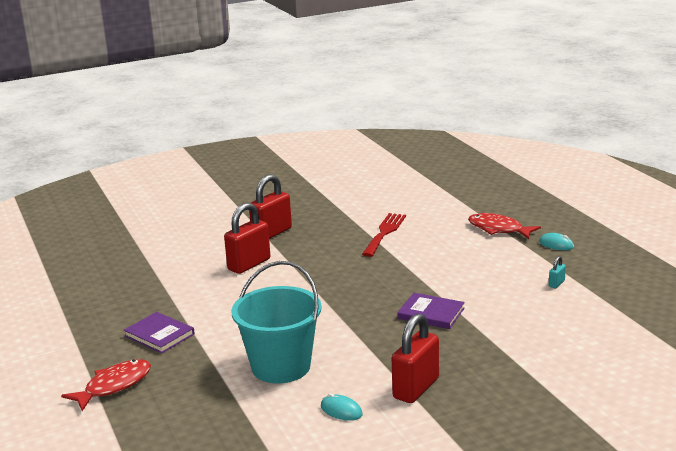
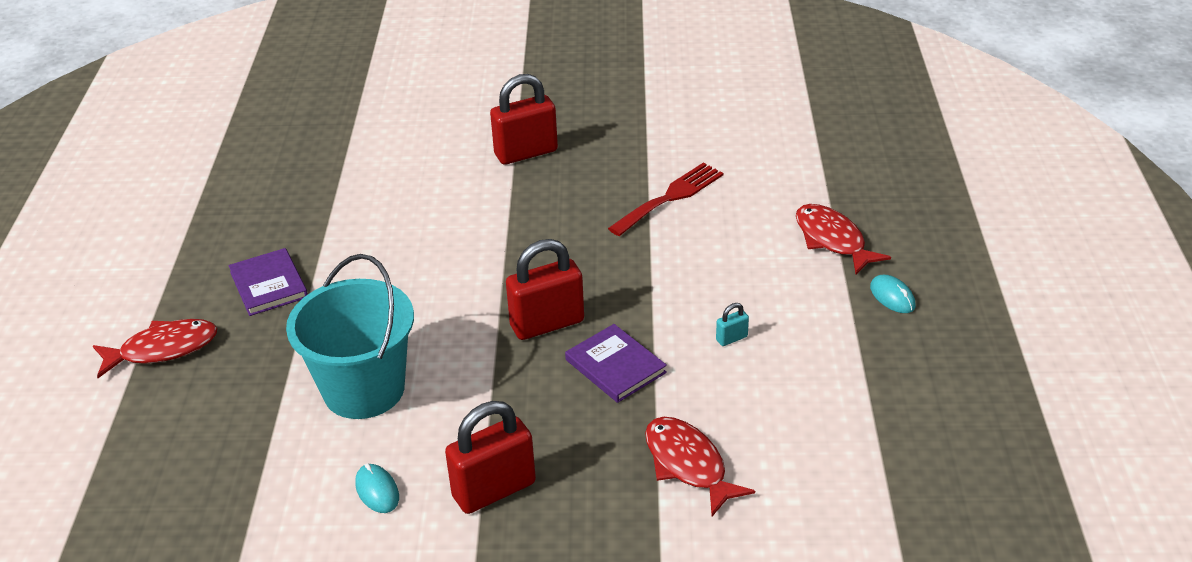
camera: 25 degrees right, 15 degrees up
red padlock [224,203,271,274] -> red padlock moved to [506,239,584,340]
turquoise padlock [549,256,566,288] -> turquoise padlock moved to [716,303,749,346]
none -> red fish [645,417,755,516]

